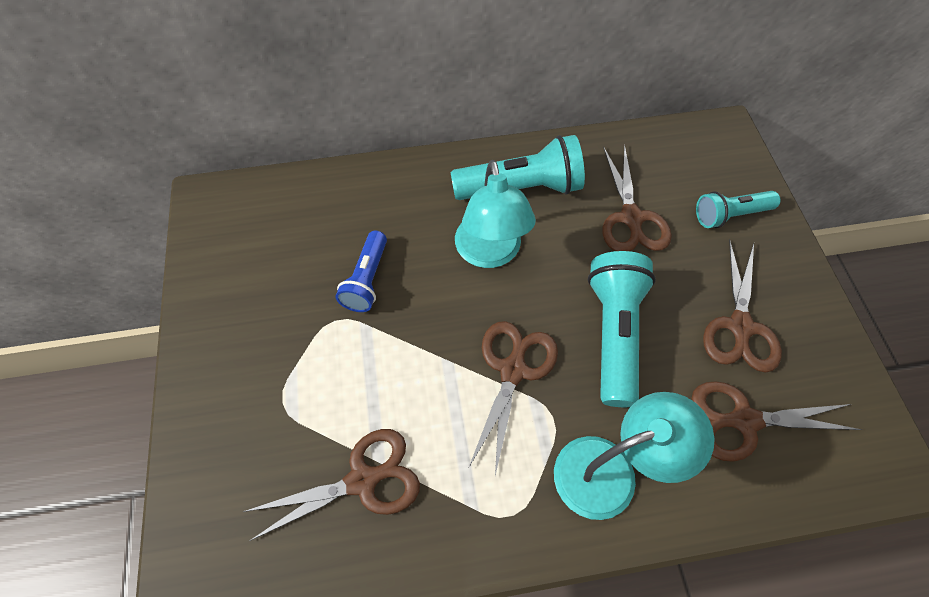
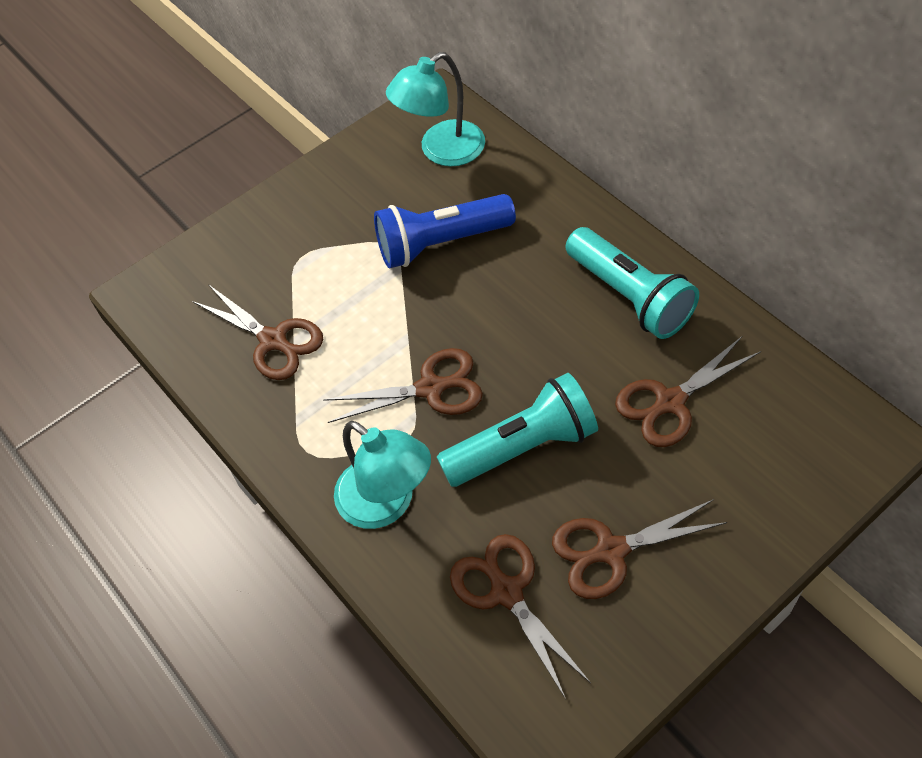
camera: 65 degrees right, 5 degrees down
blue flashlight [335,231,387,312] -> blue flashlight [374,194,516,268], size x1.63
turquoise lamp [455,160,536,268] -> turquoise lamp moved to [386,52,485,167]
turquoise flashlight [696,191,780,228] -> none

